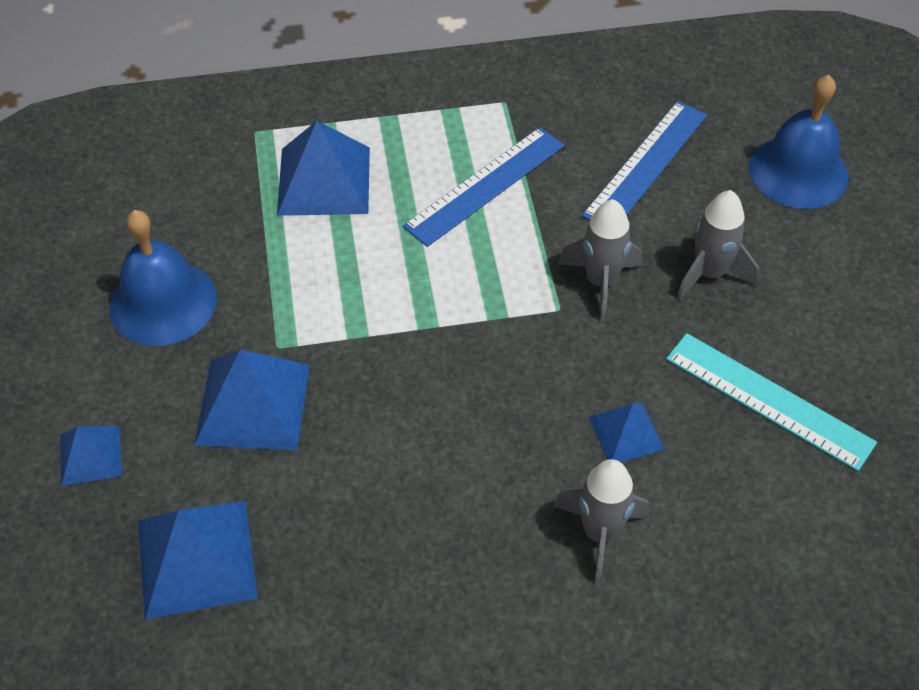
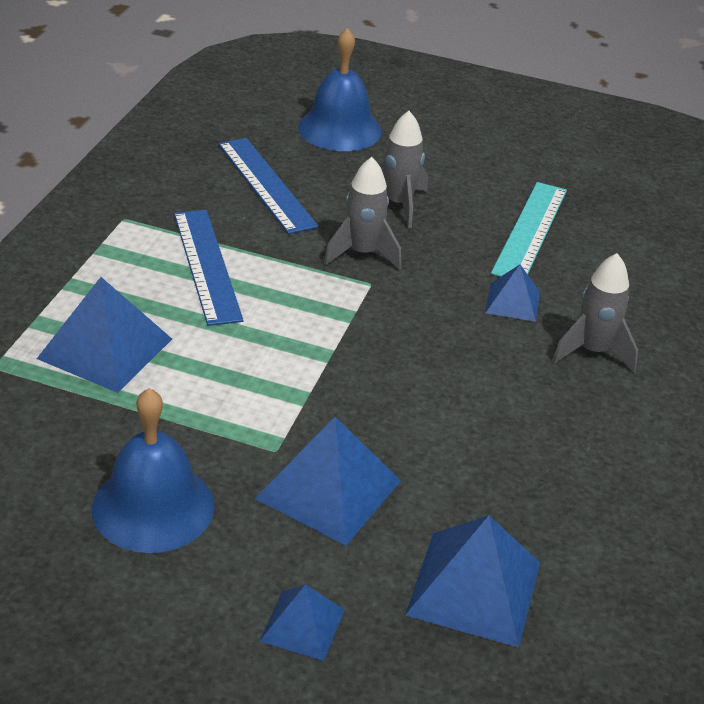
camera: 65 degrees left, 15 degrees down
turquoise ruler [666,333,877,471] -> turquoise ruler turned 45 degrees counterclockwise [491,182,567,277]

